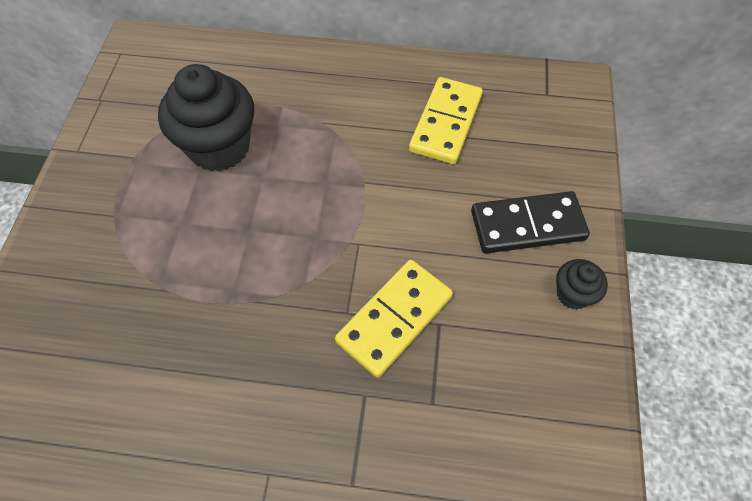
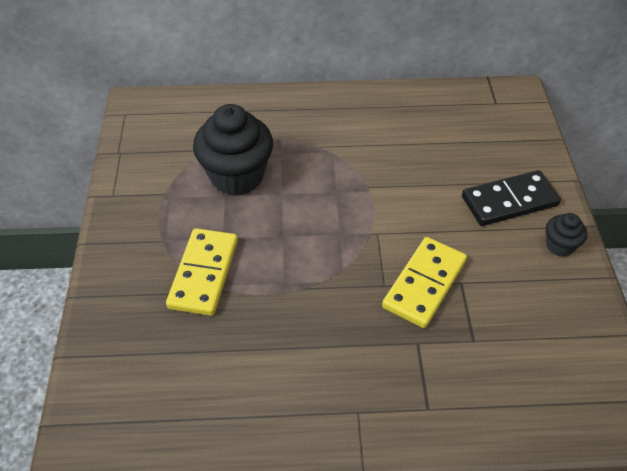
camera: 10 degrees left, 10 degrees down
yellow domino [409,77,483,164] -> yellow domino moved to [166,228,238,316]

